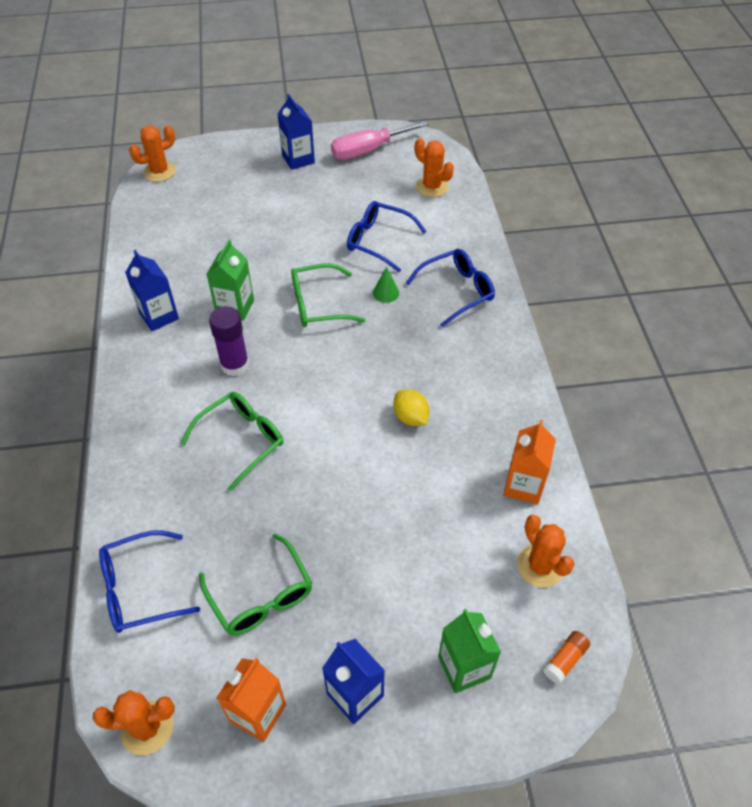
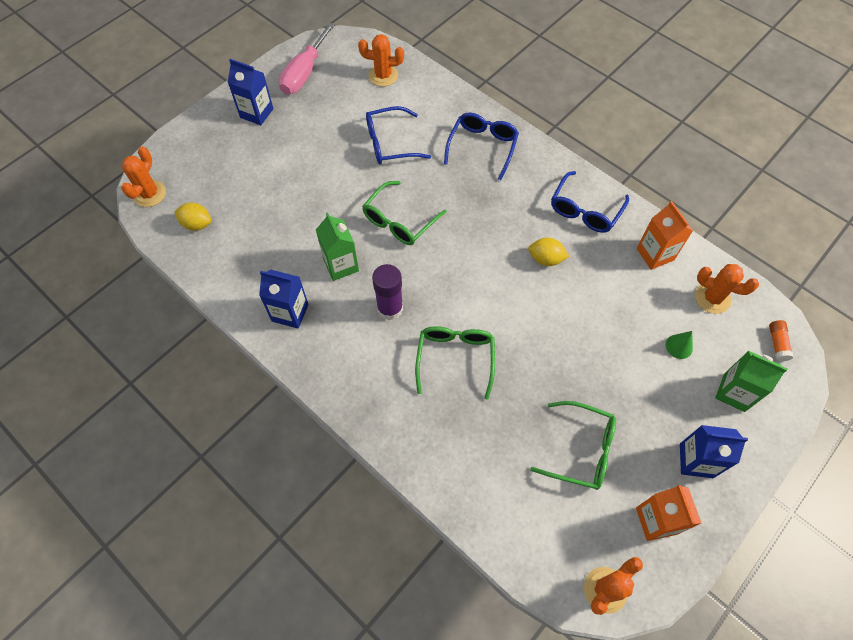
camera: 40 degrees left, 10 degrees up
blue glasses [99,530,200,633] -> blue glasses moved to [551,171,629,233]
green cone [373,267,399,303] -> green cone moved to [666,331,693,359]
none -> yellow lemon [174,203,211,231]

